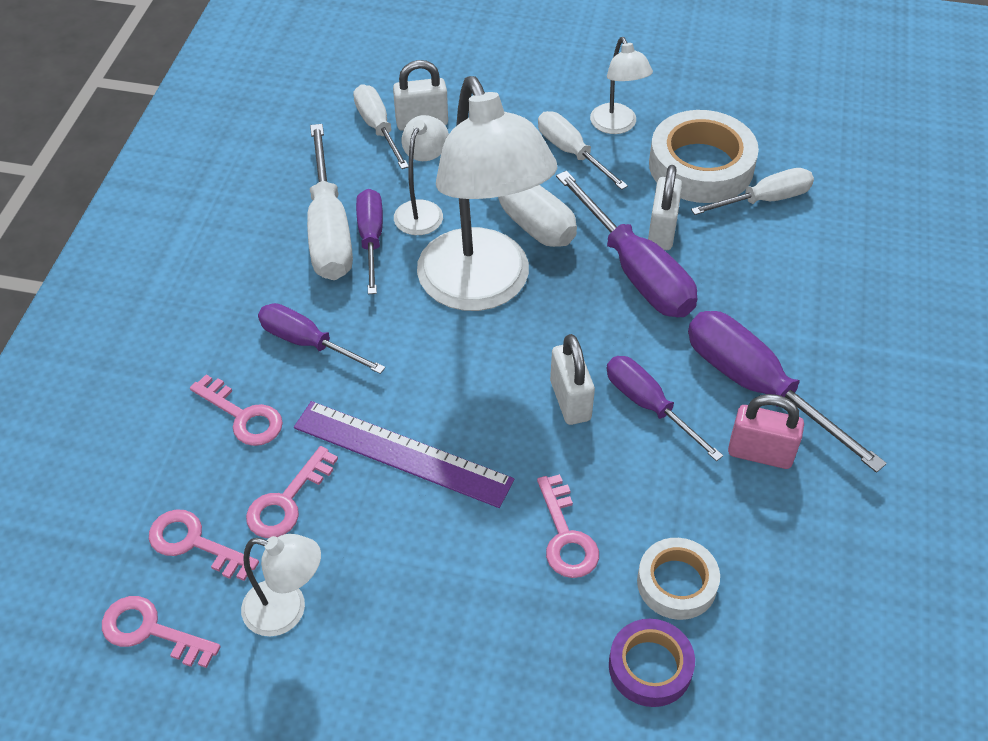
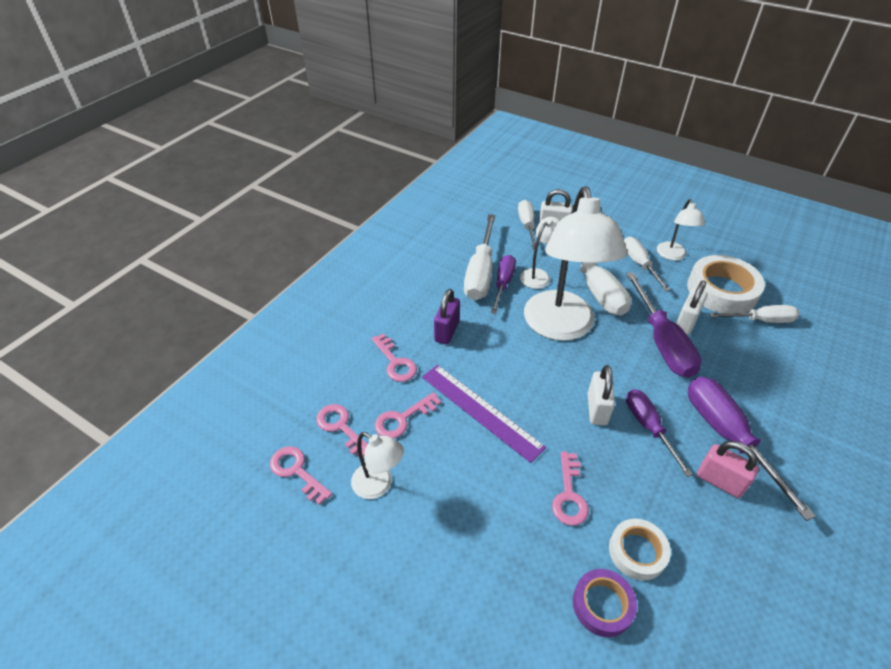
camera: 20 degrees right, 5 degrees down
purple screwdriver [258,303,385,374] -> purple padlock [434,289,460,344]

